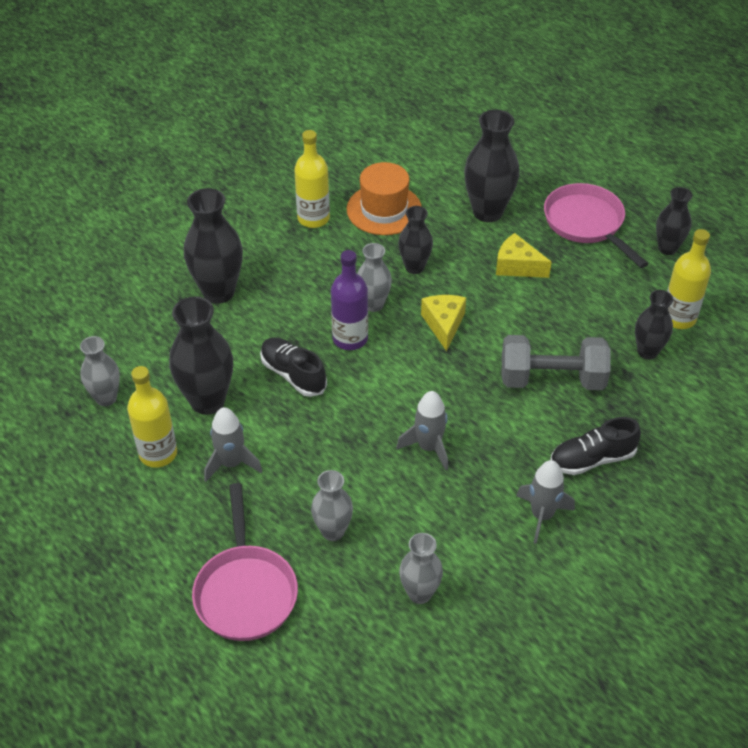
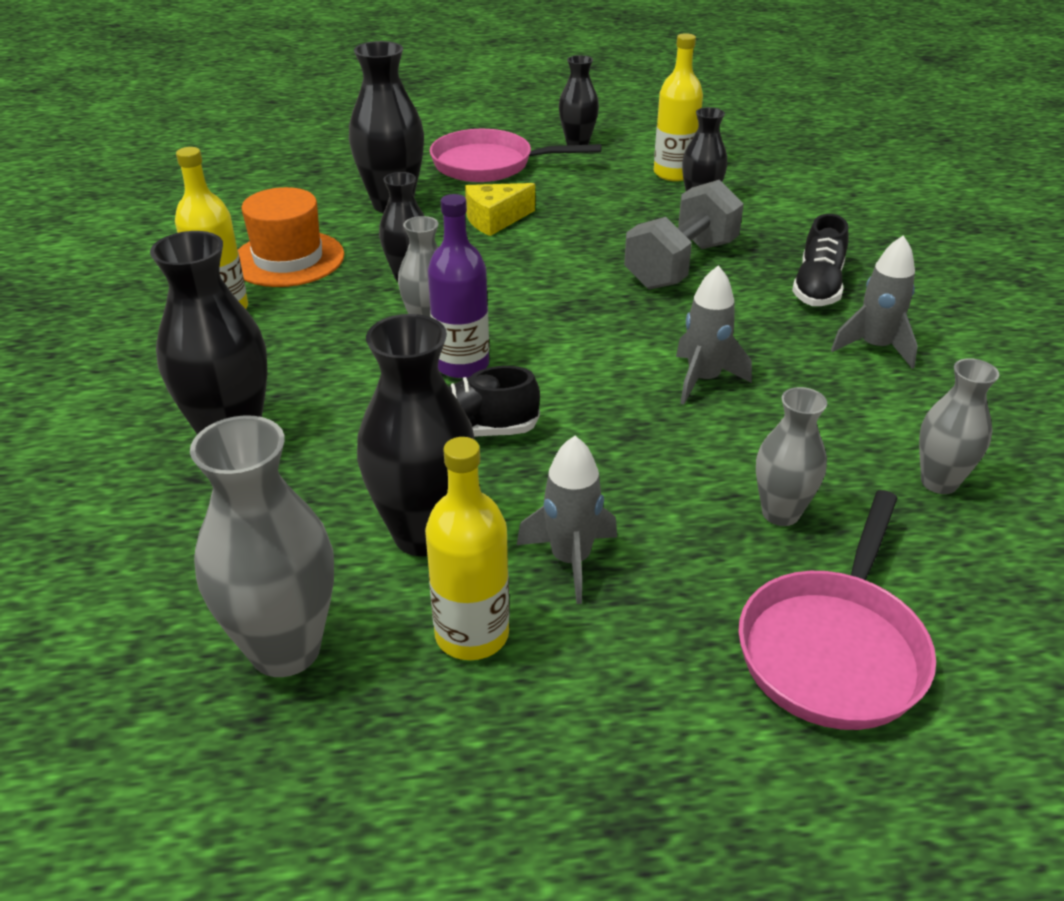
camera: 55 degrees left, 10 degrees down
grey vase [80,336,120,406] -> grey vase [190,415,334,677], size x1.64
pink pan [192,483,298,641] -> pink pan turned 90 degrees clockwise [738,490,936,730]
yellow cheese [421,295,466,351] -> none

